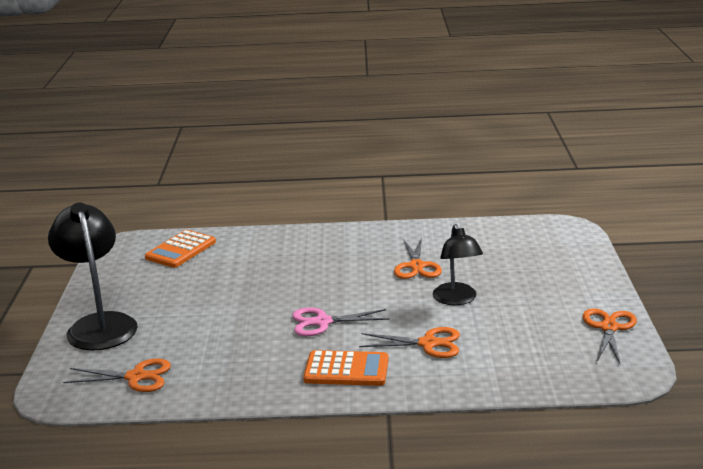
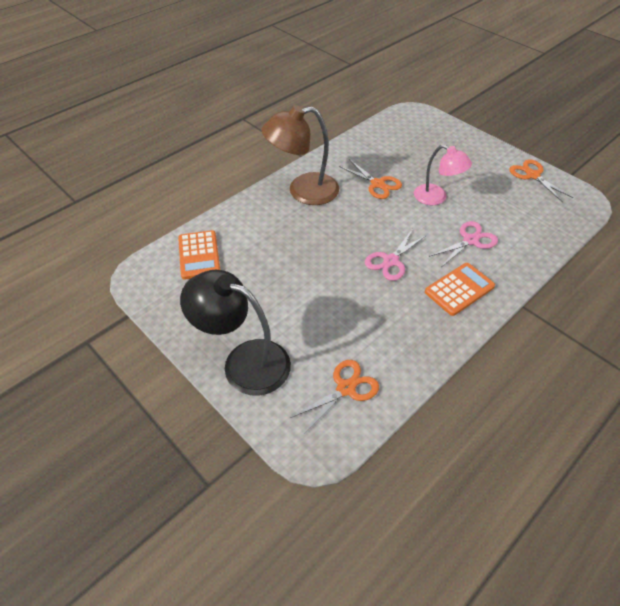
camera: 45 degrees left, 25 degrees up
orange scissors [359,327,460,358] -> pink scissors [429,221,498,266]
black lamp [433,224,483,305] -> pink lamp [414,145,472,205]
none -> brown lamp [262,105,339,205]

